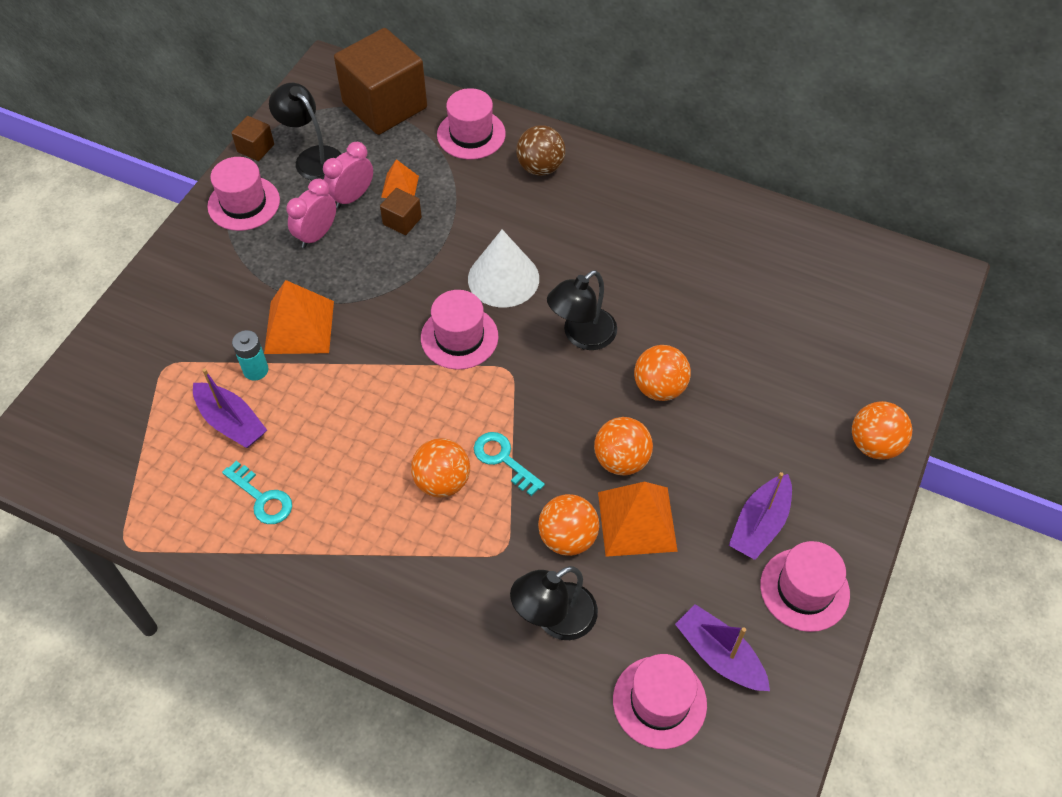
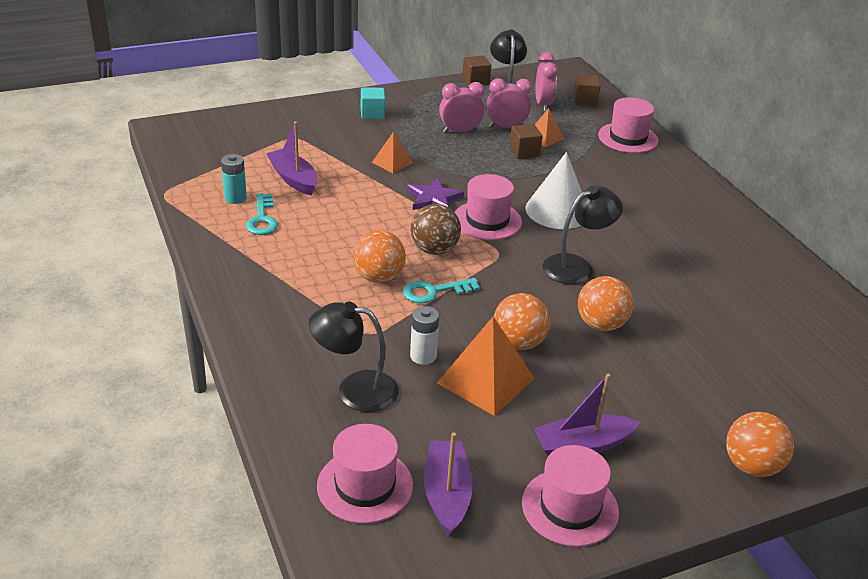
camera: 40 degrees right, 20 degrees down
purple boat [193,368,267,448] -> purple boat turned 150 degrees clockwise [266,121,317,195]
pink hat [207,157,280,231] -> none
turquoise battery [232,330,269,381] -> turquoise battery moved to [221,154,247,204]
orange pyramid [264,280,334,354] -> orange pyramid [372,132,413,173], size x0.55
brown cube [334,28,427,135] -> brown cube [573,75,601,106], size x0.43
turquoise key [474,432,545,496] -> turquoise key turned 105 degrees counterclockwise [403,278,480,303]
brown ball [516,125,566,176] -> brown ball moved to [411,204,461,255]
orange ball [538,494,599,556] -> white battery [410,306,439,365]
black lamp [547,270,617,350] -> black lamp turned 150 degrees clockwise [543,185,623,285]
none -> turquoise cube [361,88,385,119]
none -> purple star [407,178,464,210]
none -> pink clock [535,52,558,111]

